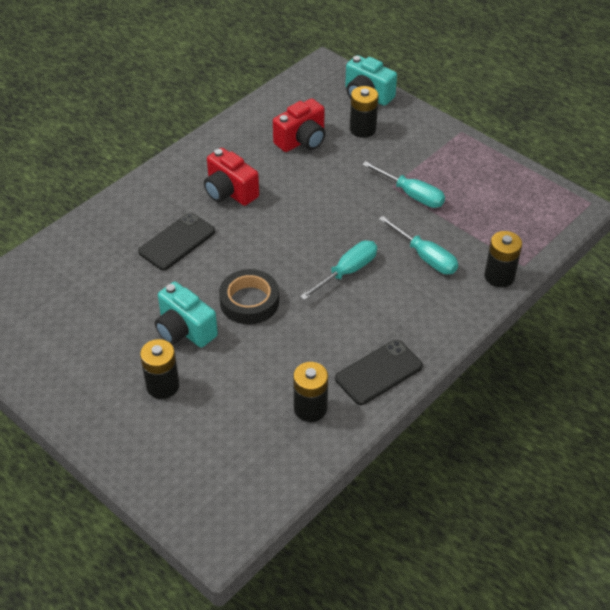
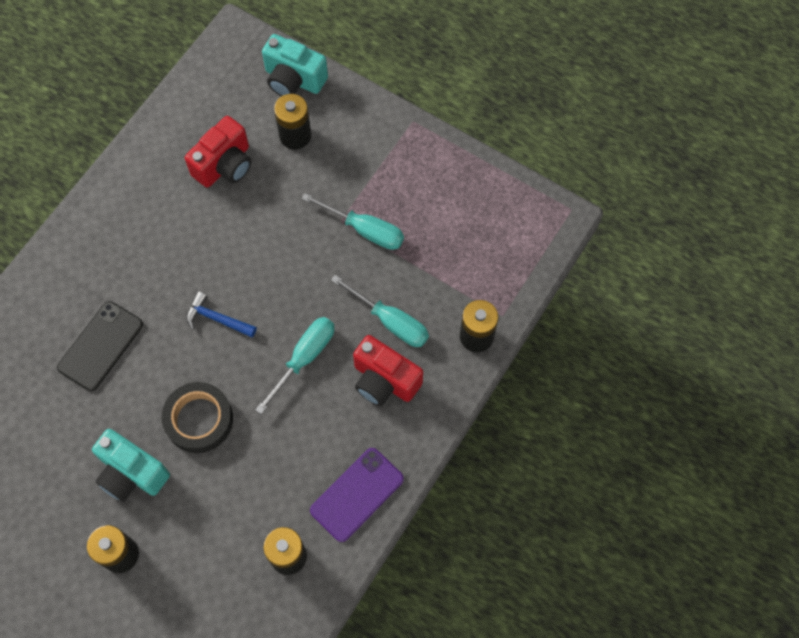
camera: 10 degrees left, 20 degrees up
red camera [204,148,259,206] -> red camera moved to [353,335,423,406]
black phone [335,340,423,405] -> purple phone [310,448,404,542]
none -> blue hammer [186,291,257,338]

